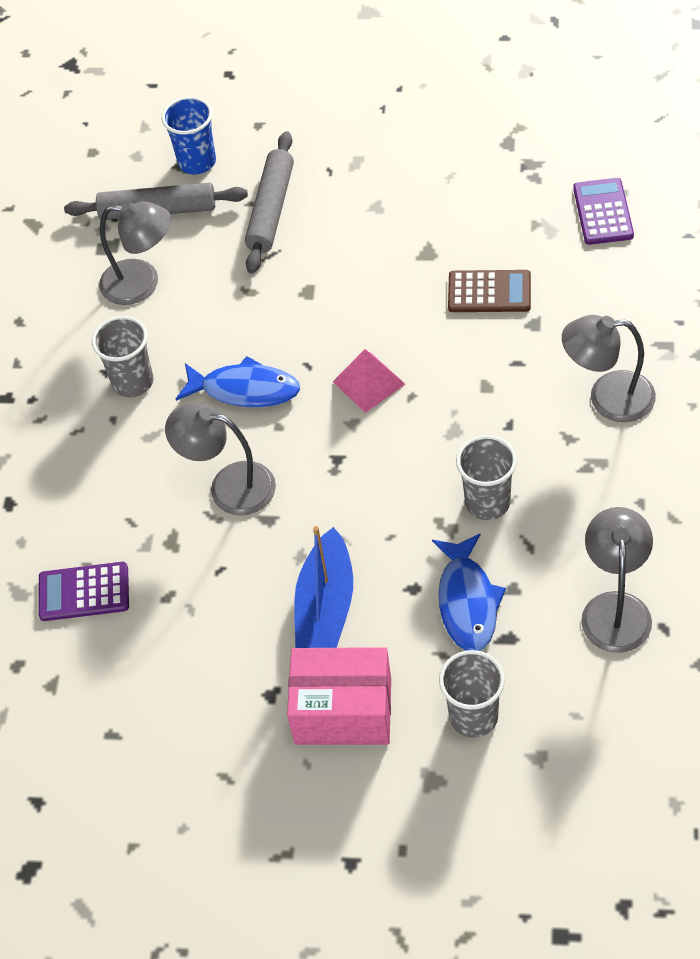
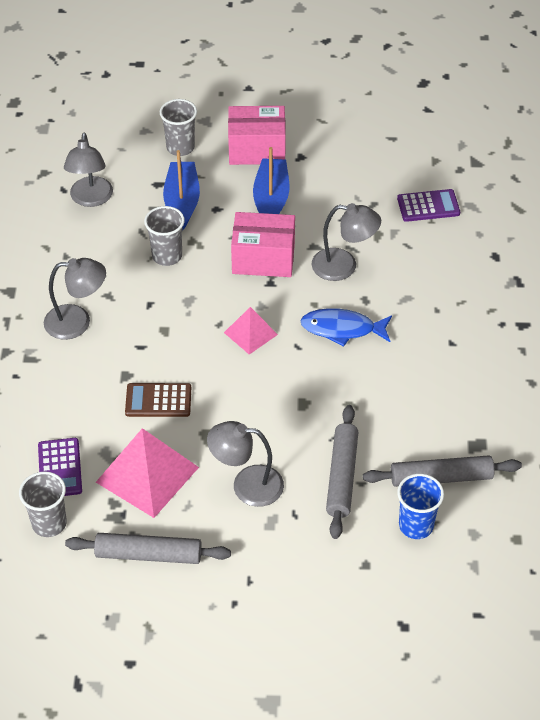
camera: 170 degrees right, 5 degrees down
grey cup [92,316,153,397] -> grey cup moved to [19,471,67,537]
grey lamp [99,201,171,305] -> grey lamp moved to [207,421,284,507]
blue fish [432,533,506,651] -> blue boat [163,150,200,230]
none -> grey rolling pin [65,533,231,564]
none -> pink pyramid [96,428,199,518]
none -> pink box [231,212,295,277]

